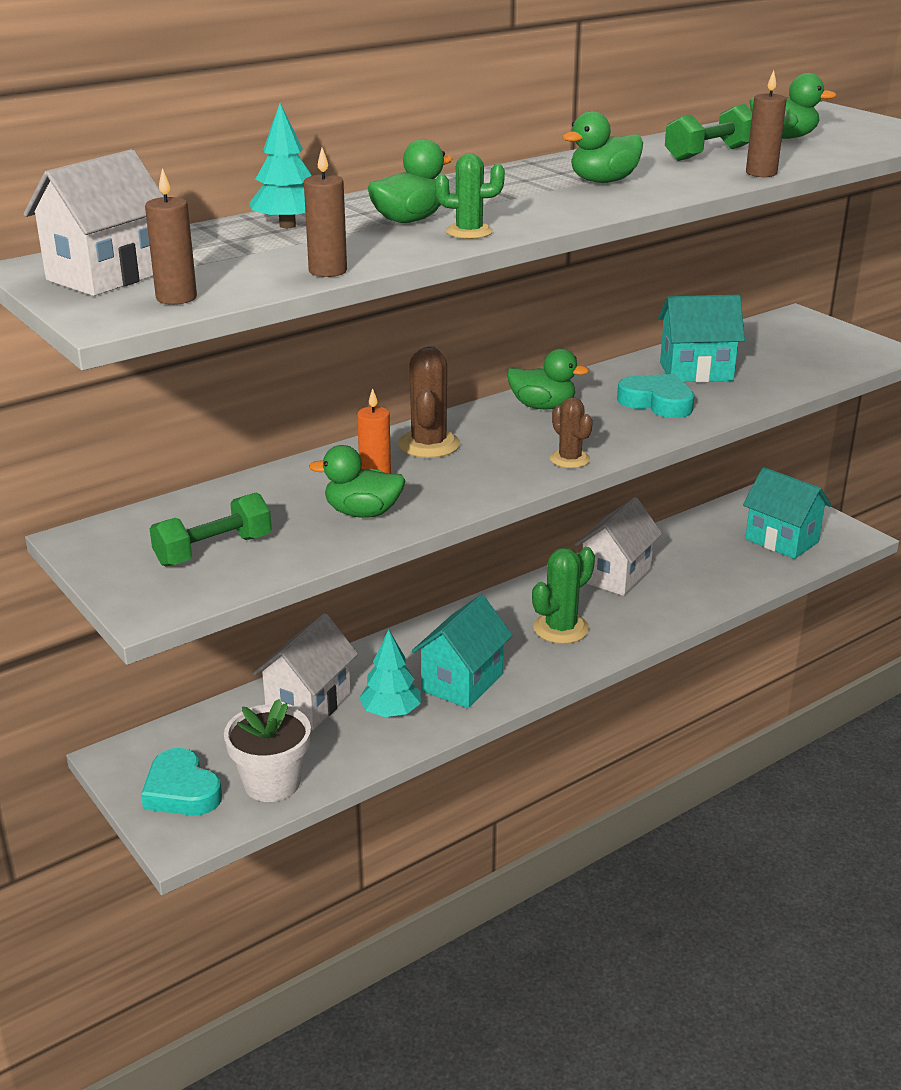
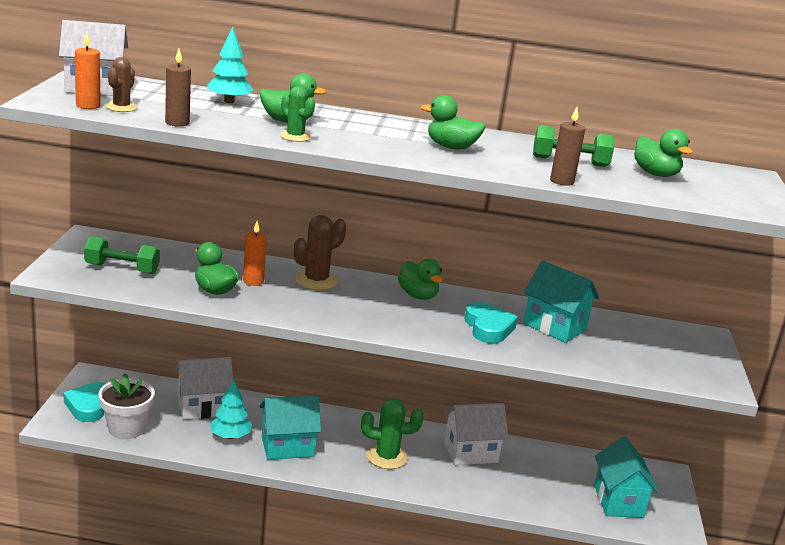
camera: 40 degrees right, 5 degrees down
brown candle [145,168,197,305] -> orange candle [75,32,101,109]
brown cactus [550,397,593,468] -> brown cactus moved to [106,57,137,112]

